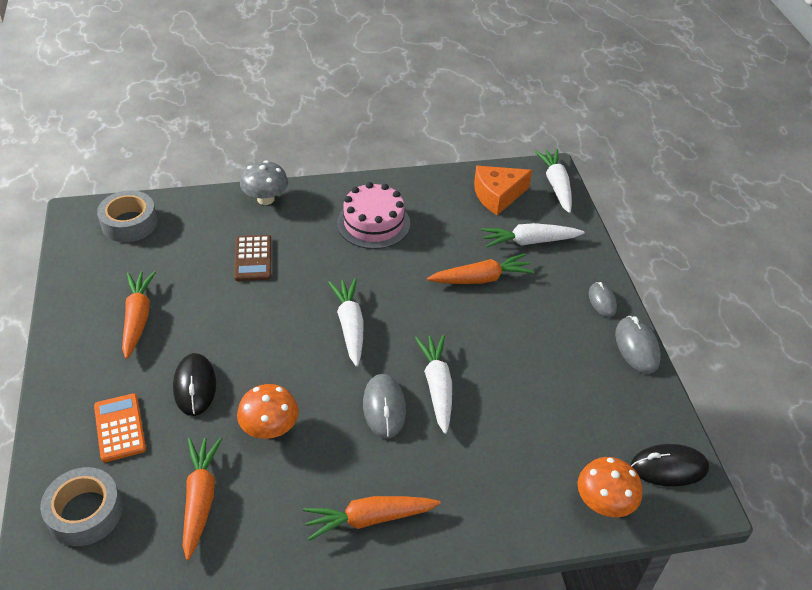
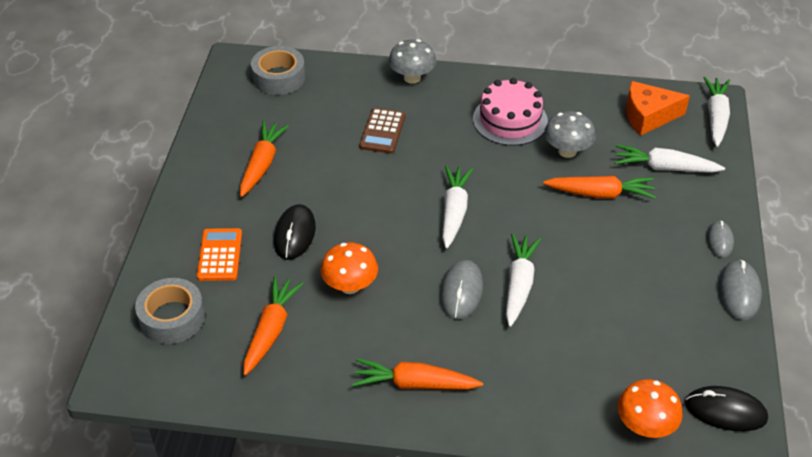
camera: 20 degrees right, 0 degrees up
none -> grey mushroom [544,111,596,158]

